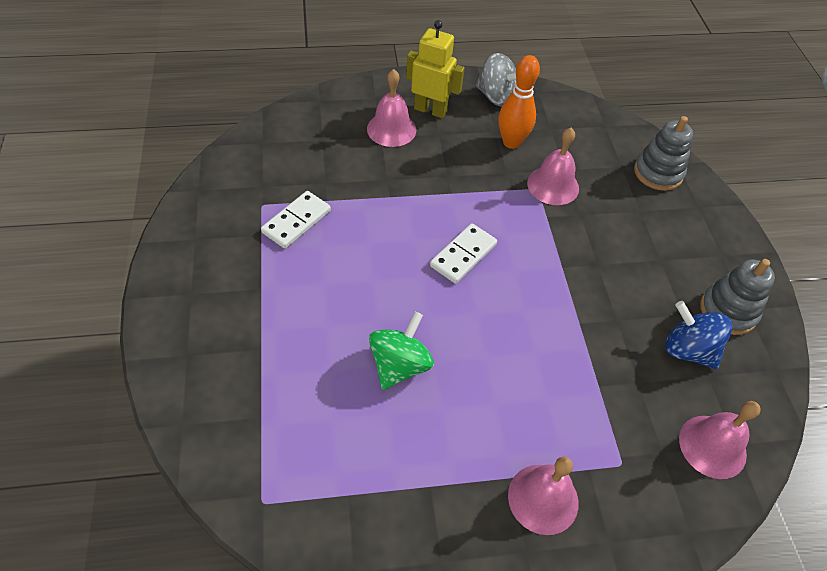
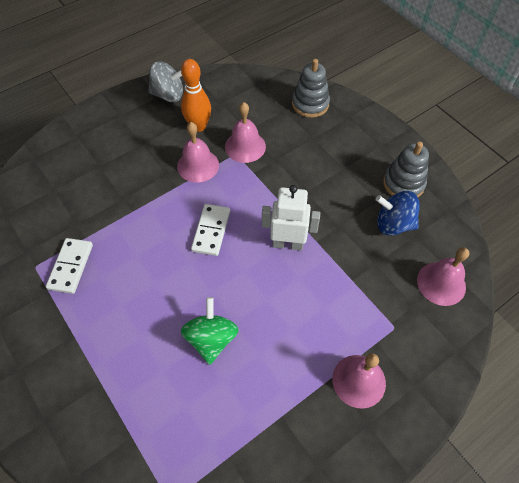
camera: 25 degrees left, 5 degrees up
pink bell [367,69,416,147] -> pink bell moved to [177,122,219,183]
yellow robot [406,20,465,118] -> none
none -> white robot [262,185,320,251]

